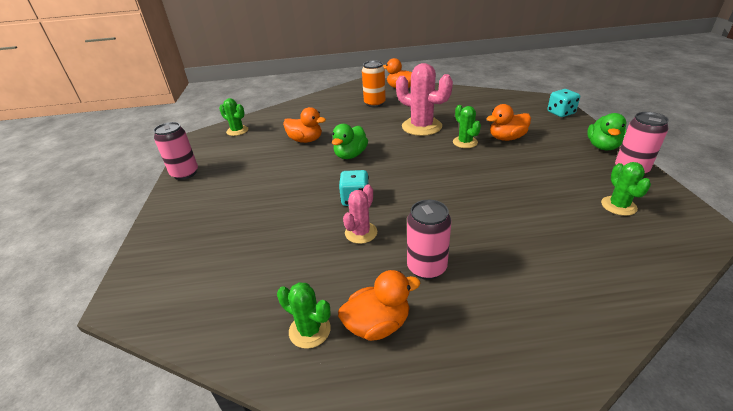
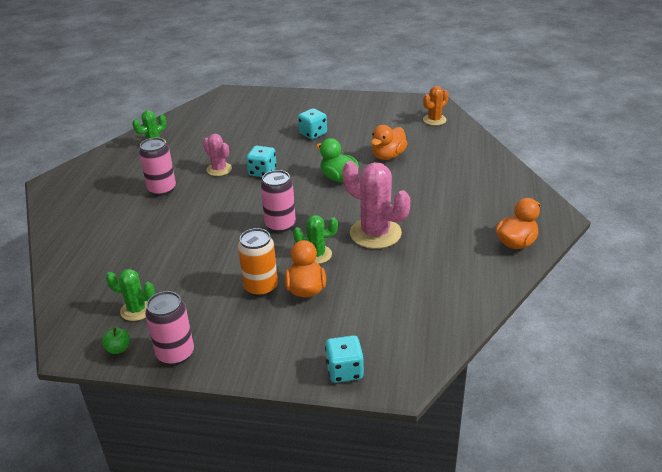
camera: 105 degrees right, 0 degrees up
pink can [153,122,198,180] -> pink can moved to [261,170,296,233]
green cactus [219,98,248,136] -> orange cactus [423,86,449,126]
orange duck [338,270,421,341] -> none
orange can [362,61,386,107] -> orange can moved to [238,228,278,297]
pink cactus [396,63,453,136] -> pink cactus turned 75 degrees clockwise [342,161,410,249]
green duck [587,113,626,150] -> none
none -> green apple [102,328,130,354]
none -> turquoise dice [298,108,327,139]

